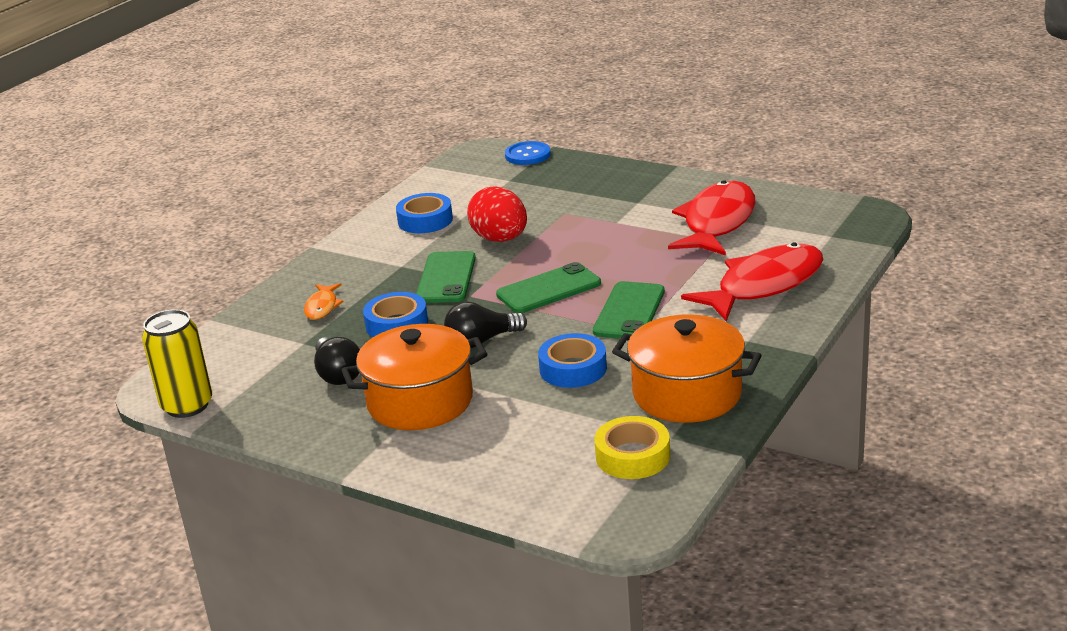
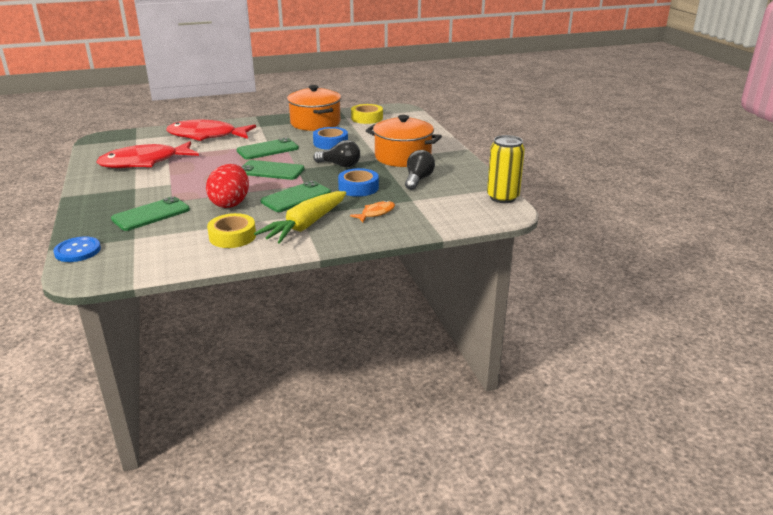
camera: 140 degrees left, 0 degrees up
blue tape [396,193,453,233] -> yellow tape [207,213,256,248]
none -> green phone [111,196,190,231]
none -> yellow carrot [254,191,346,244]

